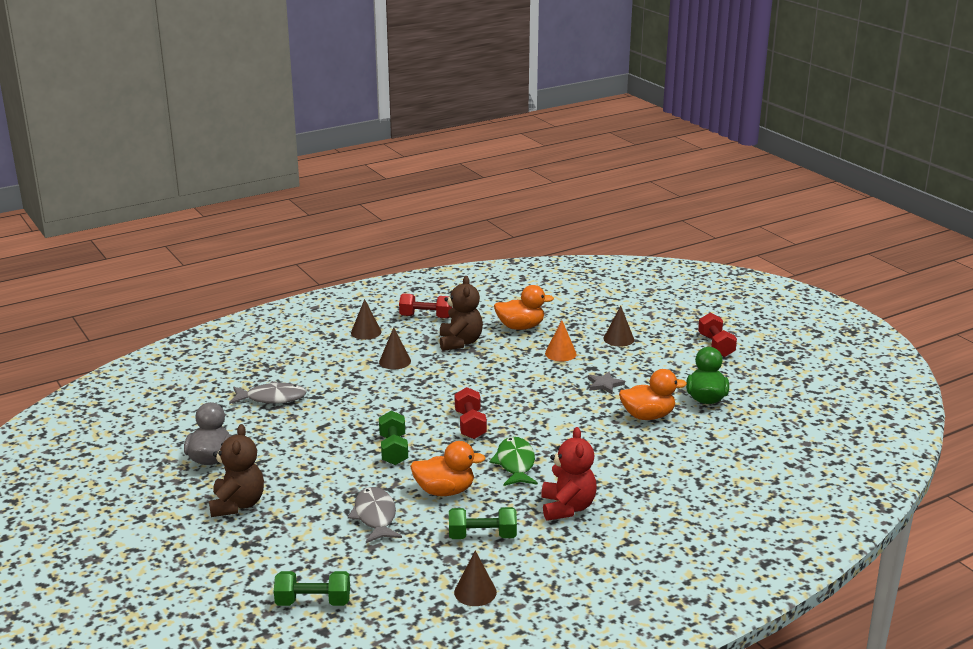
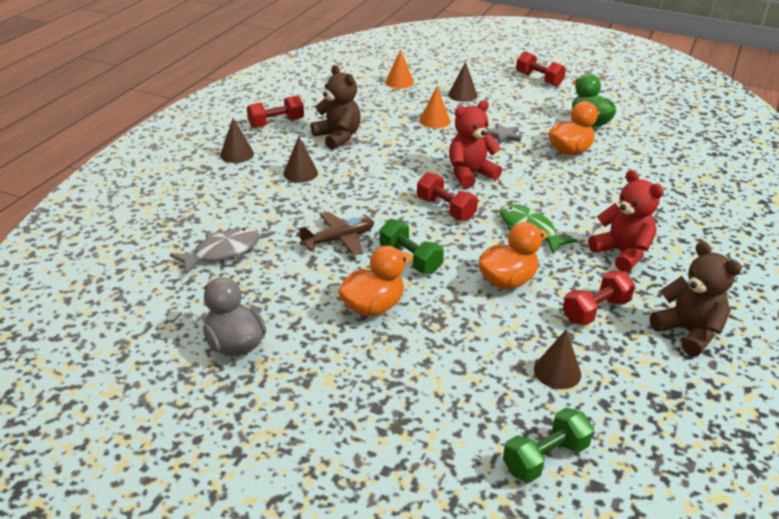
camera: 35 degrees left, 10 degrees up
brown teddy bear [209,424,264,517] -> brown teddy bear moved to [650,241,742,356]
grey fish [348,487,402,543] -> none
green dumbbell [449,507,517,539] -> red dumbbell [562,271,635,325]
brown cone [454,551,497,606] -> brown cone moved to [534,329,581,389]
orange duck [494,285,554,330] -> orange duck moved to [338,246,413,316]
none -> brown plane [297,212,374,256]
none -> orange cone [385,49,414,89]
none -> red teddy bear [449,100,502,188]

